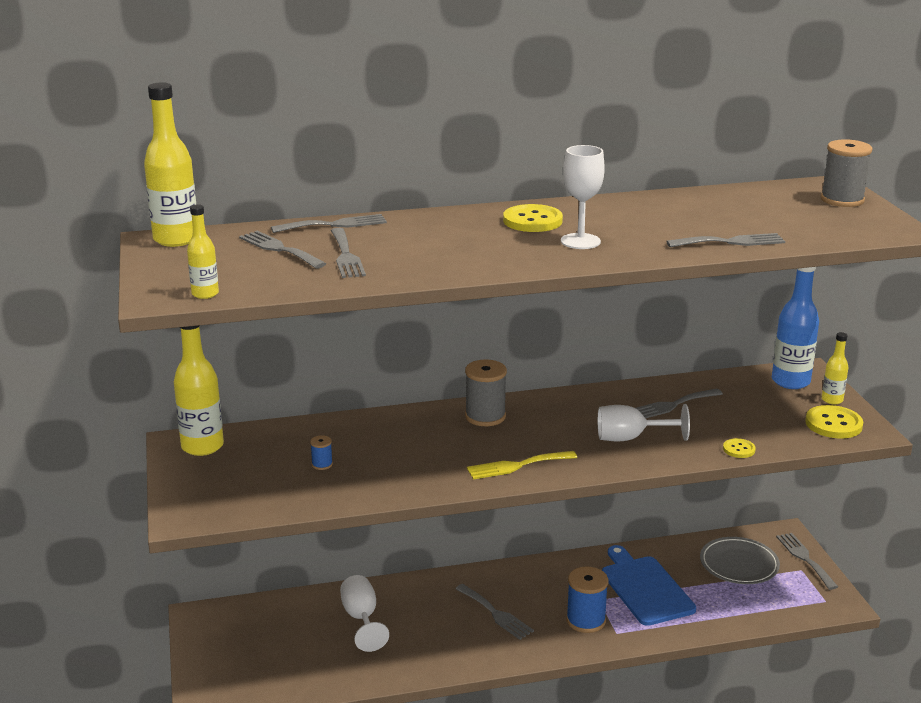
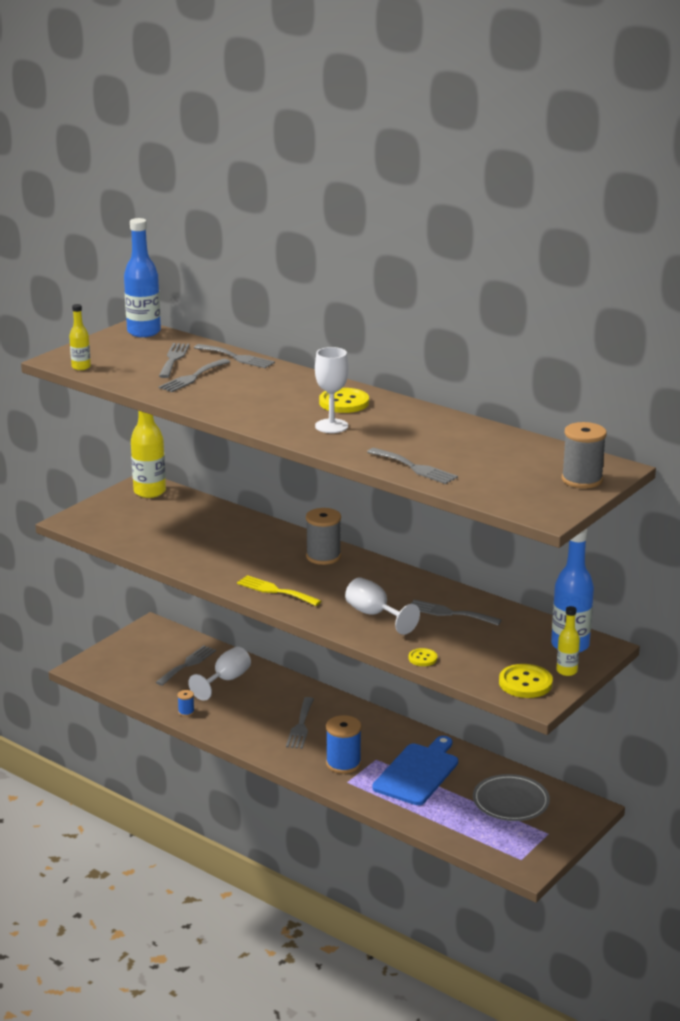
camera: 50 degrees right, 0 degrees up
yellow bottle [144,82,196,247] -> blue bottle [124,218,161,337]
blue spool [310,435,333,470] -> blue spool moved to [177,690,194,717]
grey fork [776,533,838,590] -> grey fork moved to [156,646,216,686]

